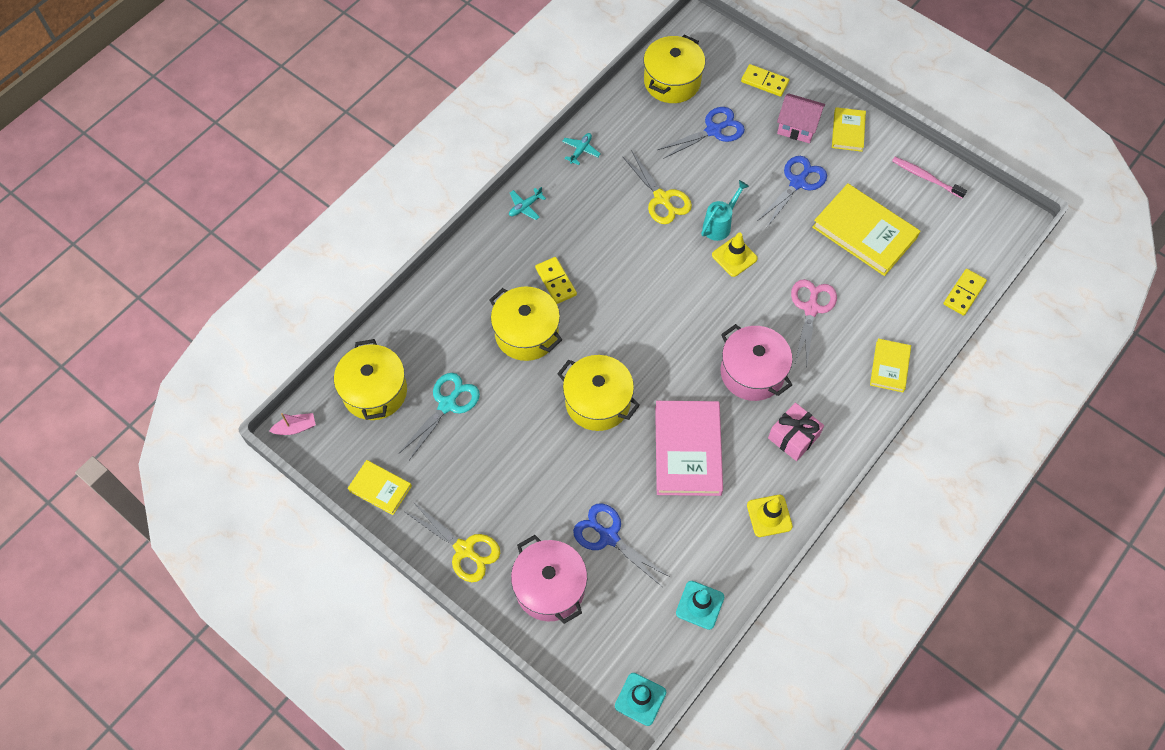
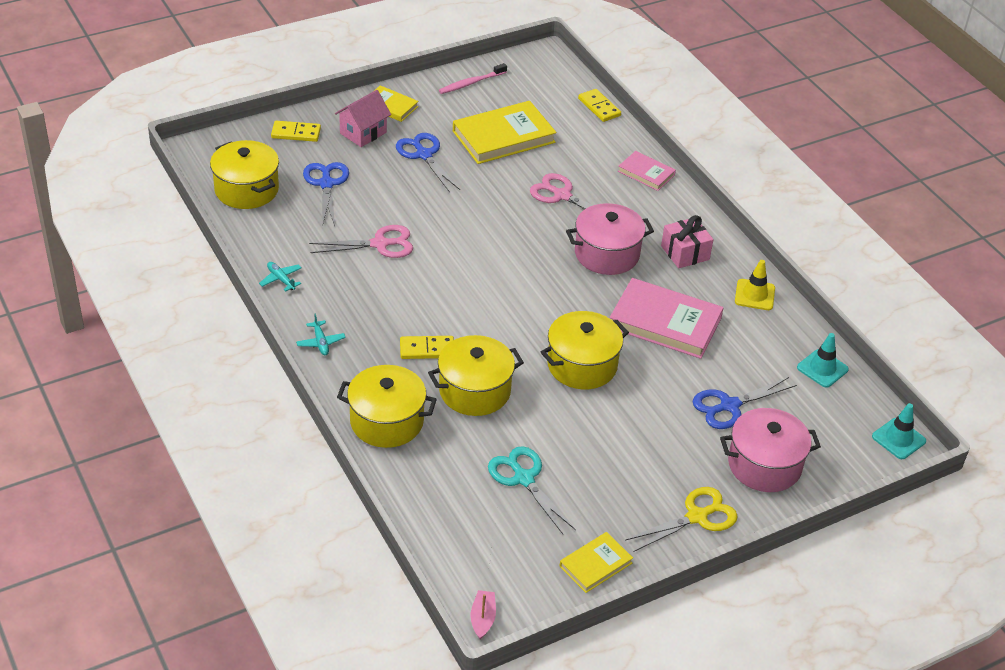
camera: 70 degrees left, 20 degrees down
yellow pot [334,339,407,420] -> yellow pot moved to [337,365,437,448]
yellow scissors [622,150,692,224] -> pink scissors [309,225,413,258]
turquoise watering can [701,180,749,241] -> none
yellow traffic cone [712,232,758,277] -> none
yellow domino [741,64,789,97] -> yellow domino turned 45 degrees clockwise [271,121,321,142]
yellow book [870,338,911,392] -> pink book [618,151,676,191]

